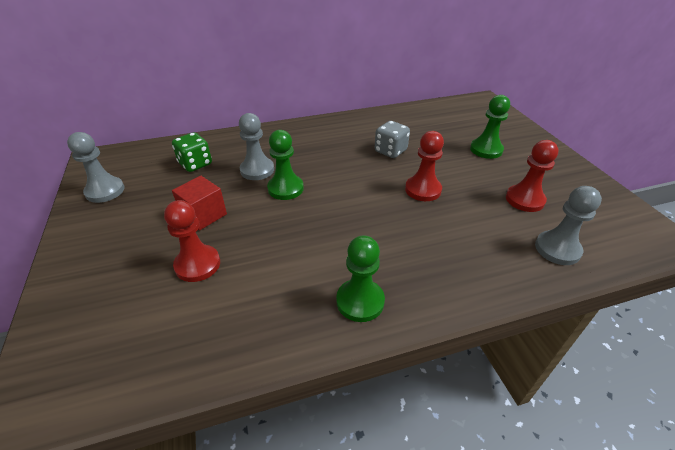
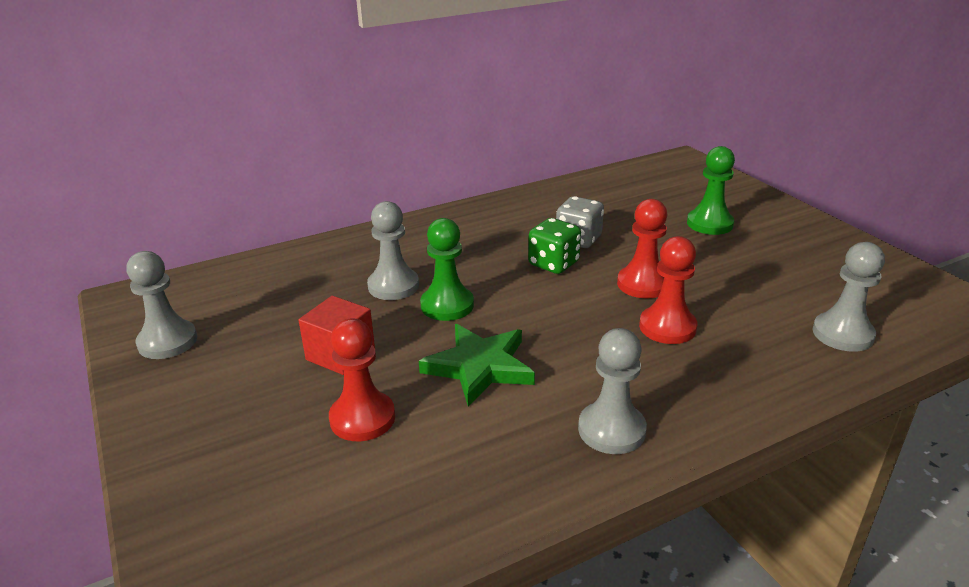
camera: 10 degrees left, 10 degrees down
green dice [172,132,212,172] -> green dice moved to [528,218,581,274]
green pawn [336,235,385,322] -> grey pawn [578,328,647,454]
red pawn [506,140,559,212] -> red pawn moved to [639,236,697,344]
none -> green star [419,324,535,407]

